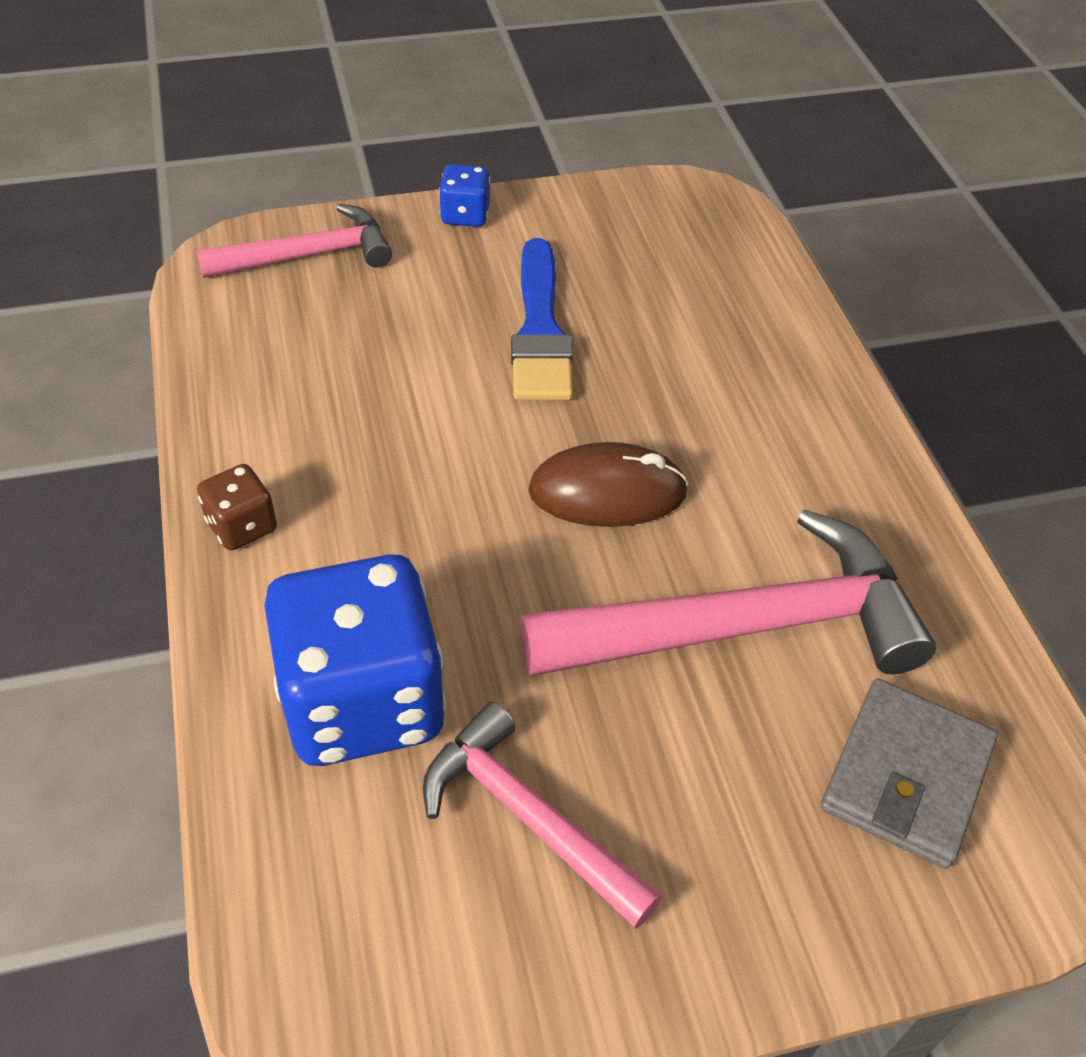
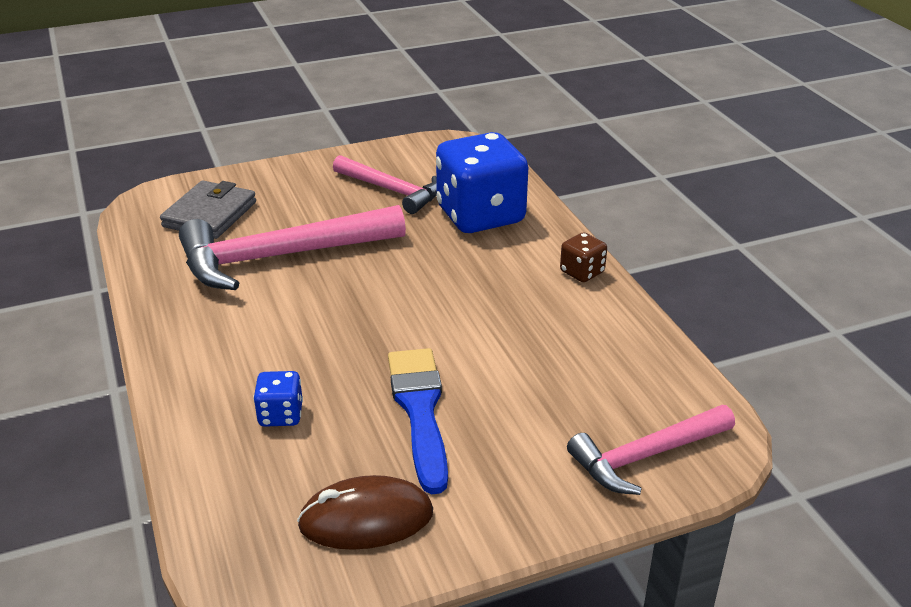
camera: 175 degrees right, 15 degrees down
blue dice [439,164,490,227] -> blue dice moved to [253,371,303,427]
brown mouse [528,442,689,527] -> brown mouse moved to [297,475,433,550]

